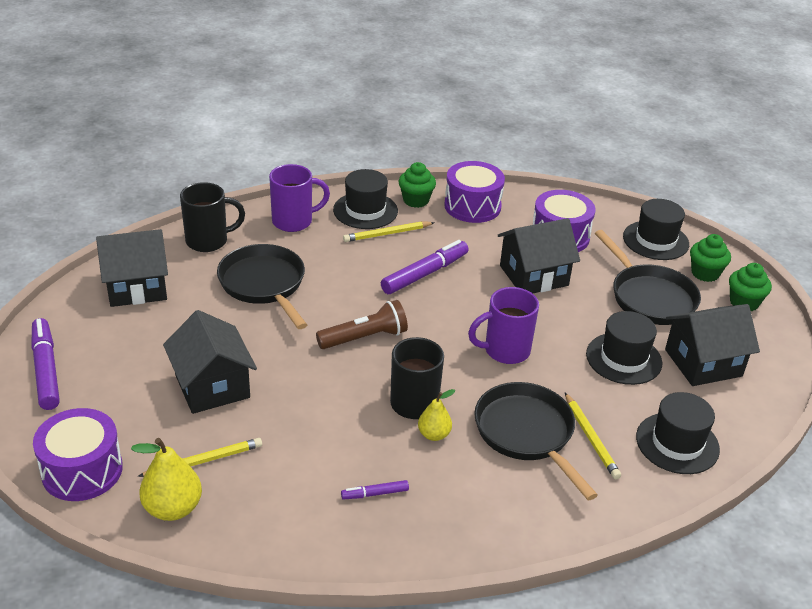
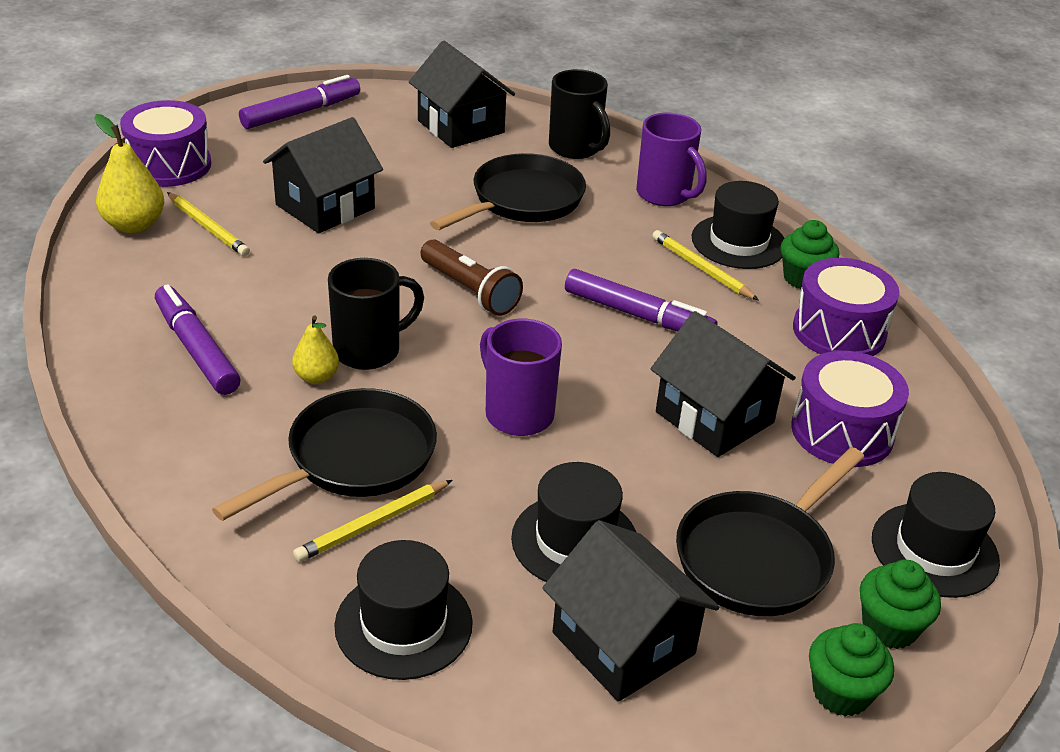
camera: 70 degrees right, 0 degrees up
purple marker [341,480,409,500] -> purple marker [155,284,240,395], size x2.00

